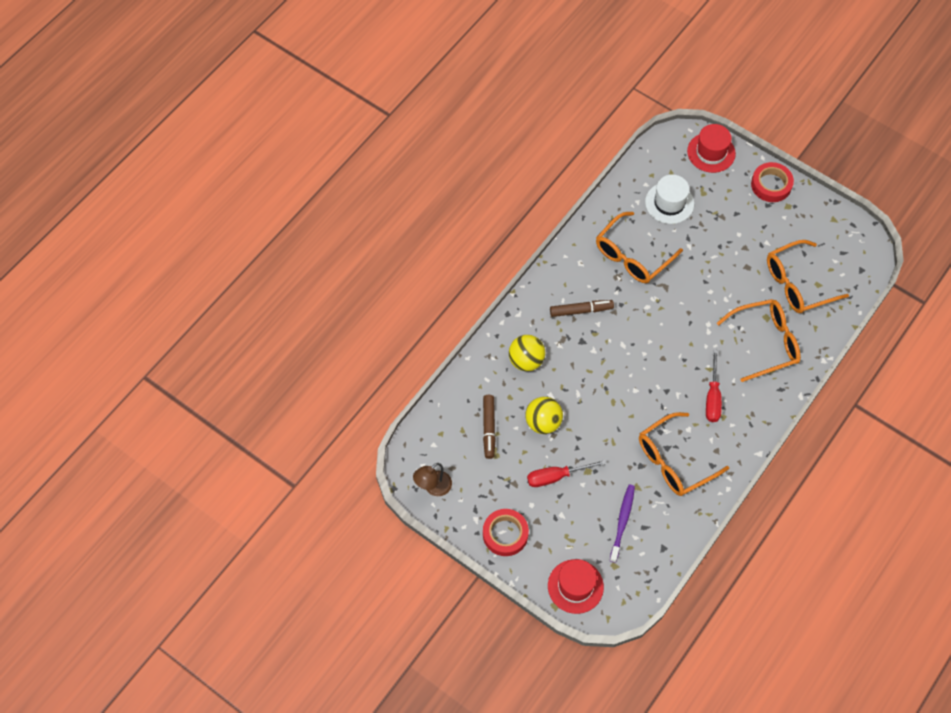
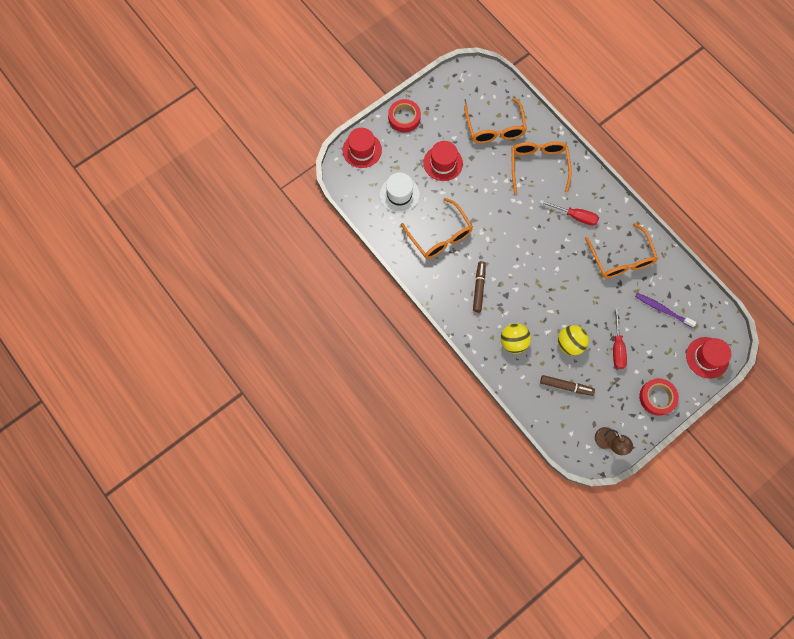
camera: 75 degrees left, 10 degrees up
none -> red hat [423,141,463,181]

